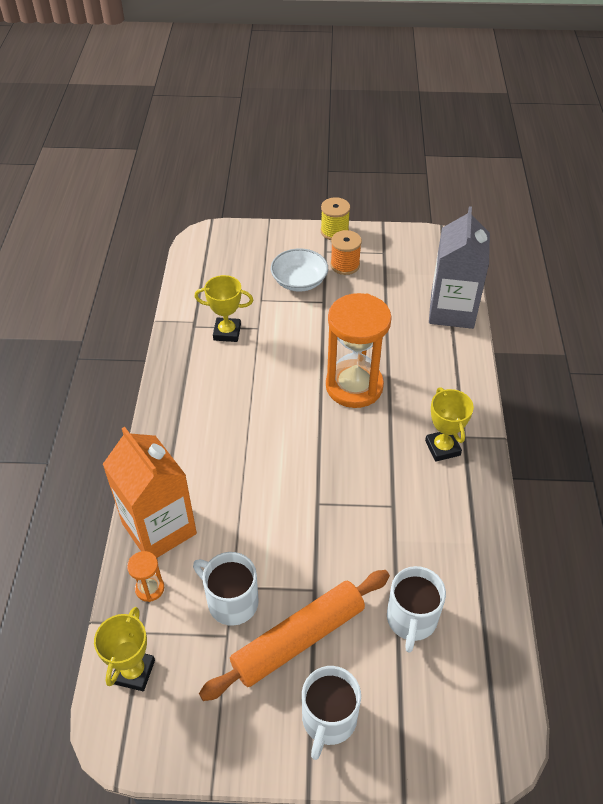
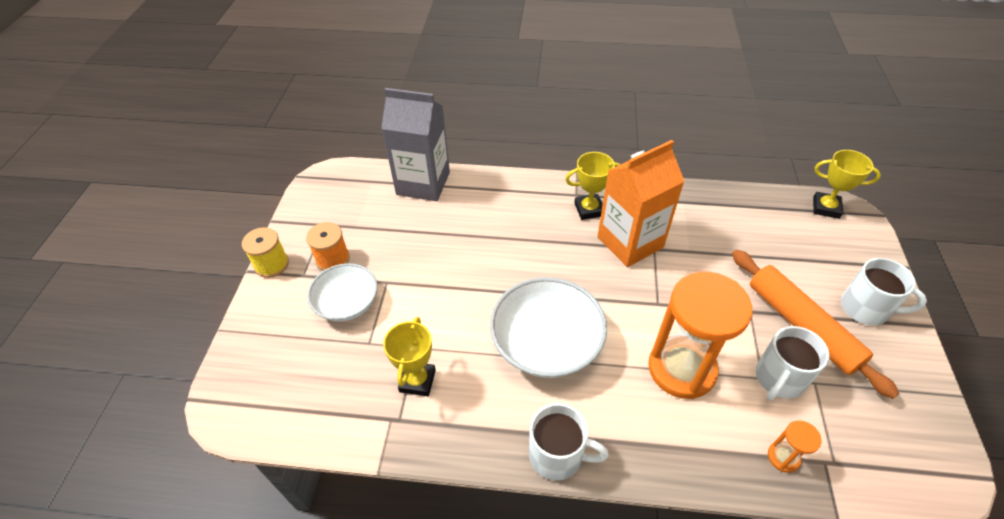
camera: 85 degrees left, 0 degrees up
yellow trophy [94,607,155,691] -> yellow trophy moved to [813,150,881,219]
orange carton [102,427,197,558] -> orange carton moved to [597,140,685,267]
orange hourglass [326,293,392,408] -> orange hourglass moved to [648,271,752,399]
white mug [387,566,446,653] -> white mug moved to [529,403,609,481]
none -> white bowl [490,277,607,378]

